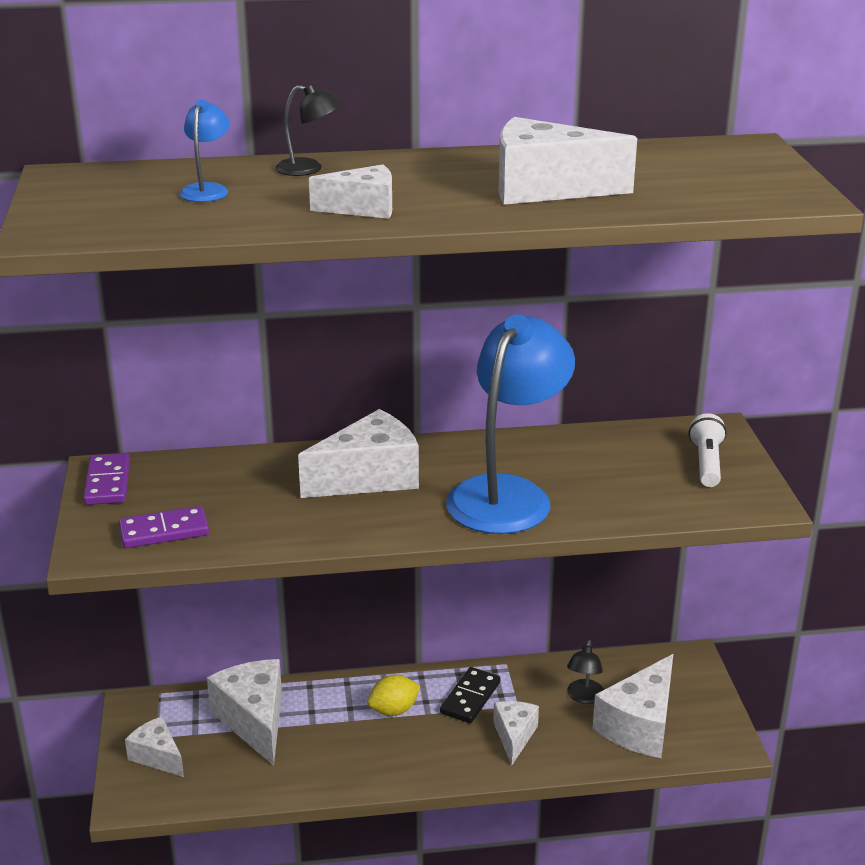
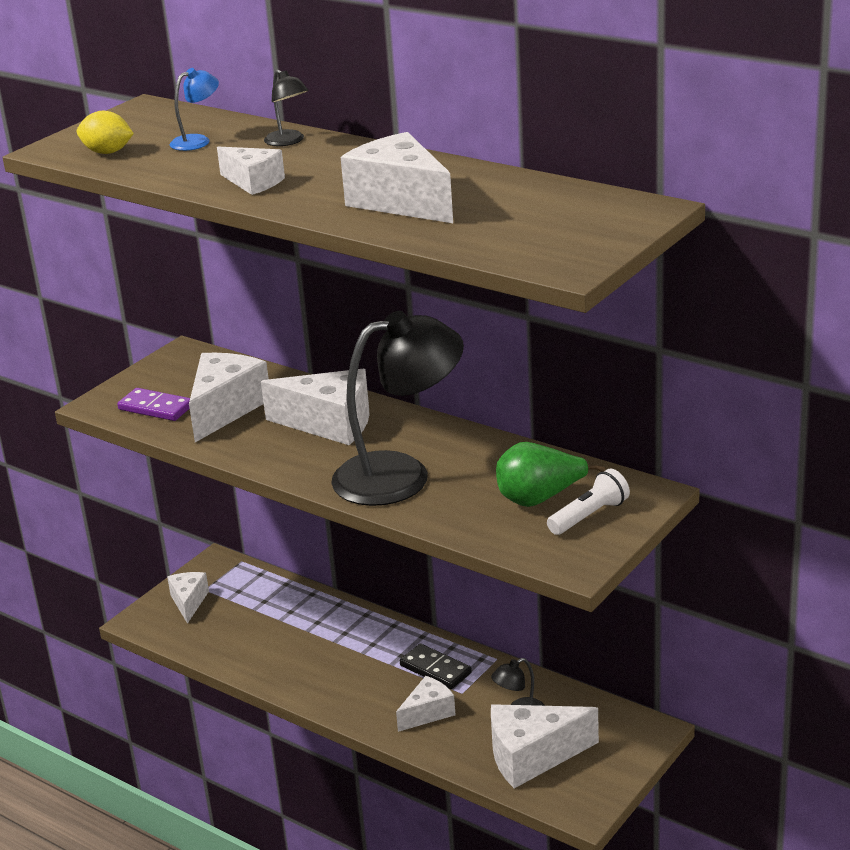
camera: 45 degrees right, 0 degrees up
purple domino [83,453,130,505] -> none
white cheese [207,659,282,766] -> white cheese moved to [189,353,269,442]
yellow lemon [368,675,420,716] -> yellow lemon moved to [77,111,134,154]
black domino [440,667,500,723] -> black domino turned 60 degrees clockwise [400,644,472,689]
blue lamp [446,314,575,534] -> black lamp [331,311,464,506]
none -> green pear [496,442,605,507]

